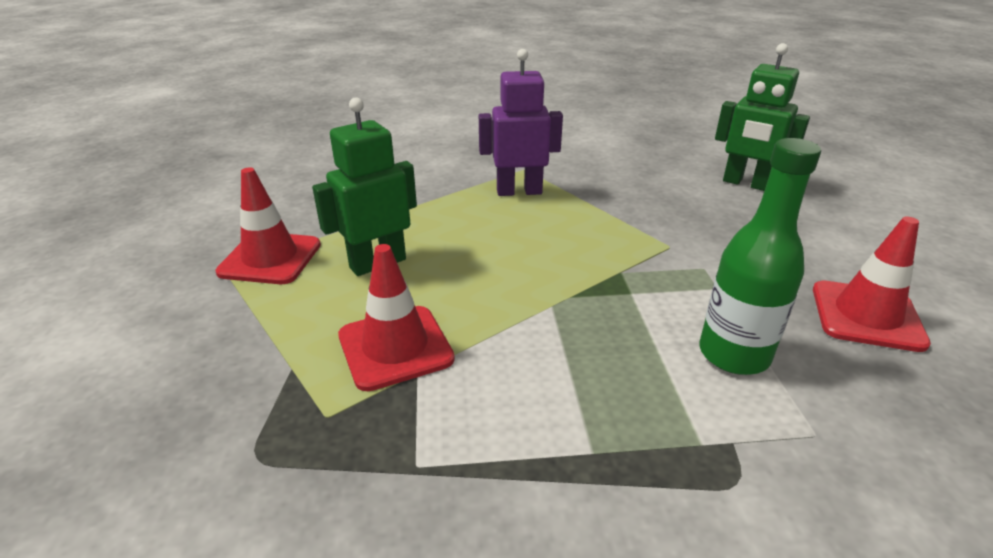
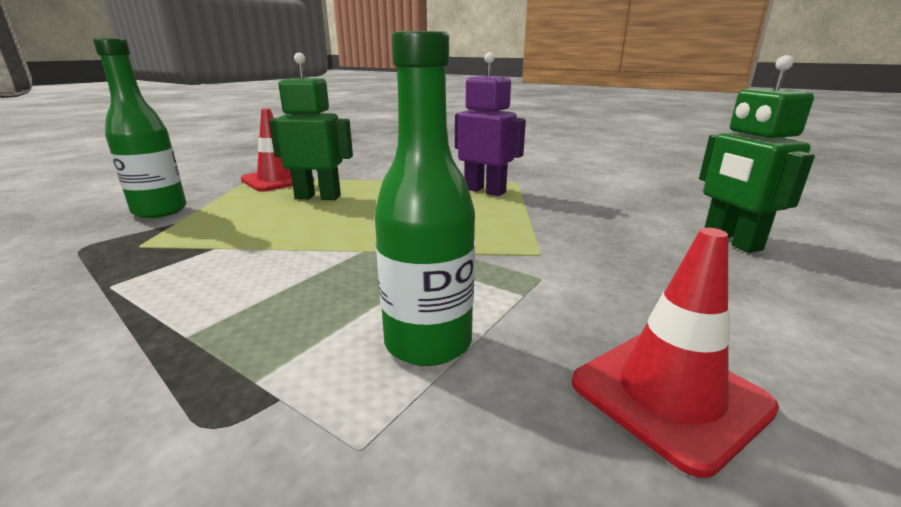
camera: 40 degrees right, 10 degrees down
red traffic cone [338,244,455,391] -> none
none -> green bottle [93,38,187,218]

